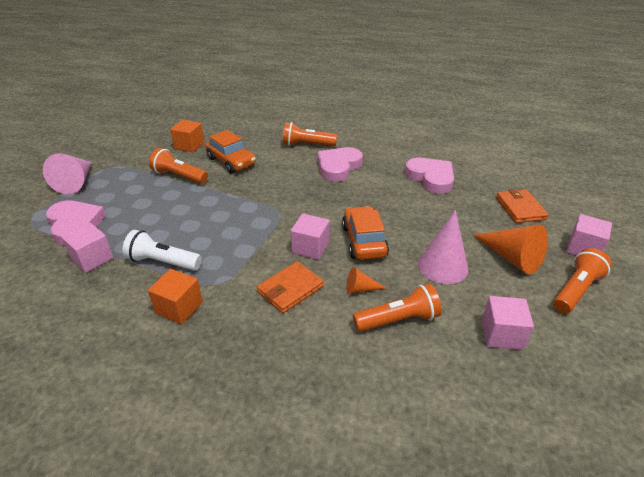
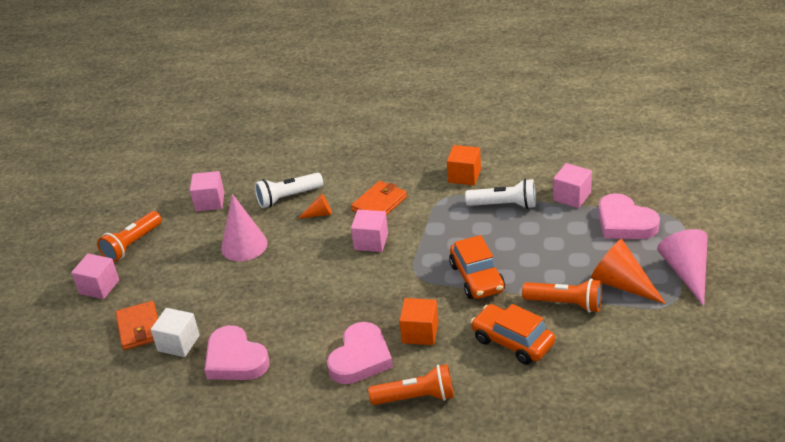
camera: 175 degrees right, 0 degrees up
orange cube [170,120,205,152] -> orange cube moved to [399,298,438,345]
orange car [342,206,389,260] -> orange car moved to [449,235,505,299]
orange flashlight [353,284,442,332] -> white flashlight [255,173,323,208]
orange cone [473,225,548,274] -> orange cone moved to [590,239,666,304]
none -> white cube [151,308,200,357]

